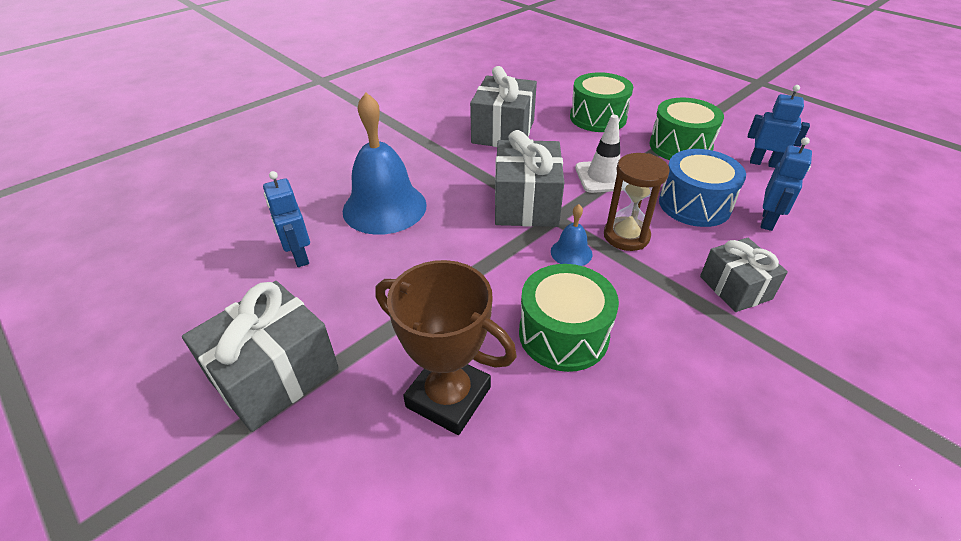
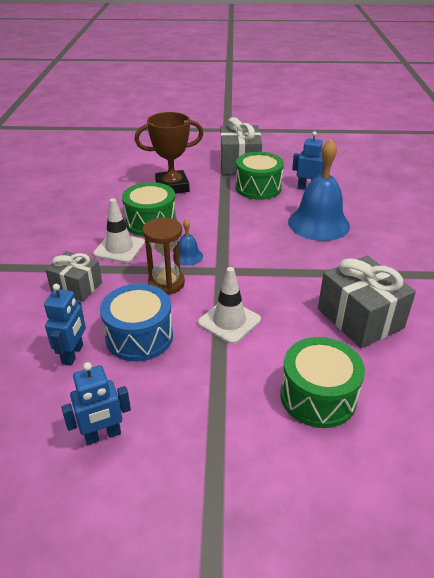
camera: 135 degrees right, 5 degrees down
grey gift [495,130,564,227] -> none
green drum [649,98,724,160] -> green drum moved to [235,152,284,200]
blue robot [761,137,812,231] -> blue robot turned 150 degrees counterclockwise [44,284,86,366]
none -> white traffic cone [93,198,145,263]

